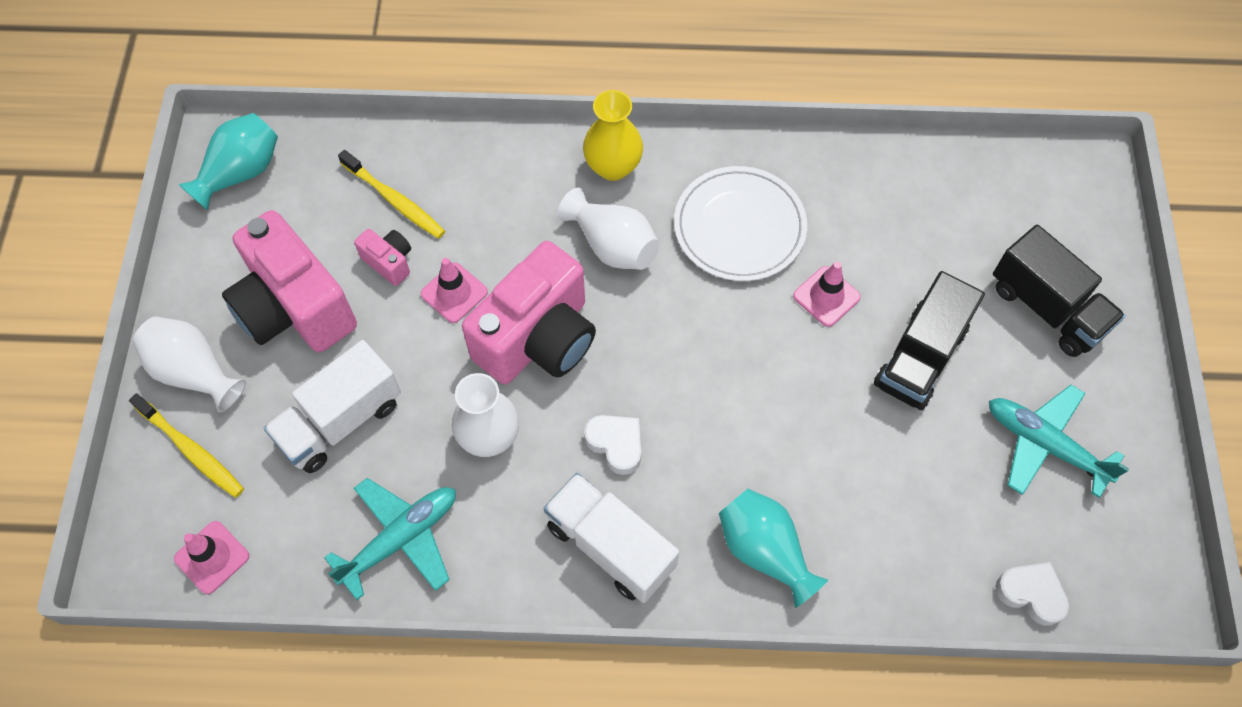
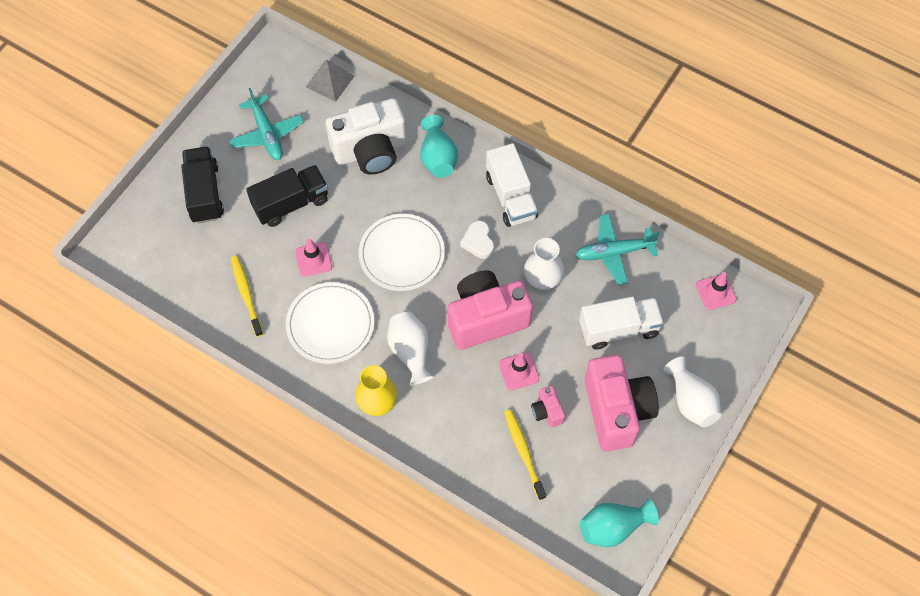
camera: 150 degrees left, 0 degrees up
yellow toothbrush [129,393,244,498] -> yellow toothbrush moved to [231,256,263,337]
white heart [995,562,1069,626] -> grey pyramid [306,60,354,102]
none -> white camera [326,98,407,175]
none -> white plate [359,214,445,291]

